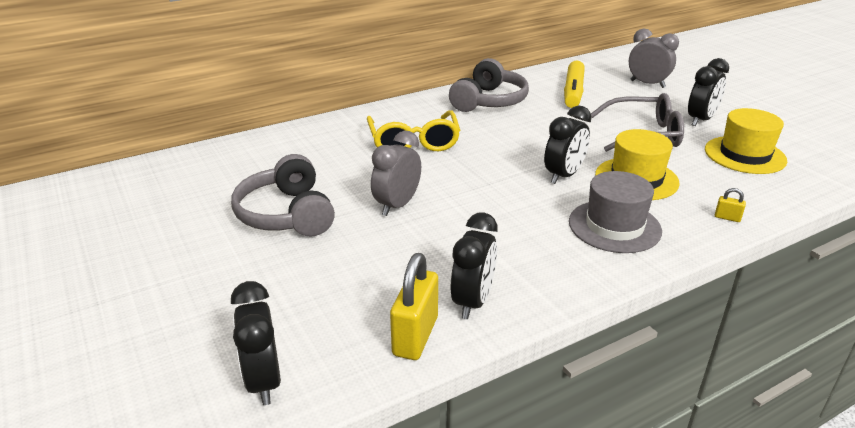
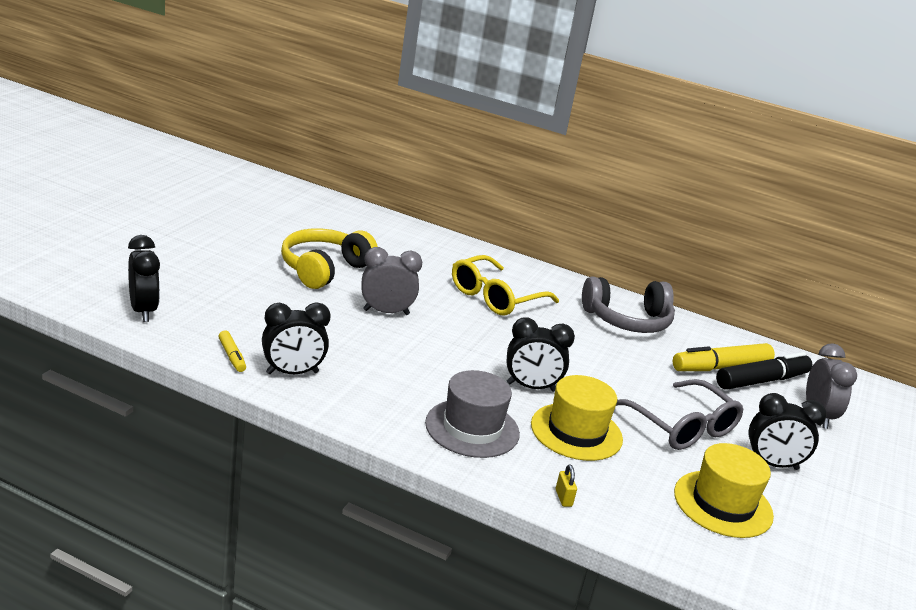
camera: 50 degrees right, 5 degrees down
grey headphones [231,154,335,237] -> yellow headphones [281,228,378,289]
black clock [231,281,281,405] -> black clock turned 120 degrees clockwise [128,235,160,322]
yellow padlock [390,253,438,360] -> yellow marker [218,330,246,372]
none -> black marker [716,352,813,390]

